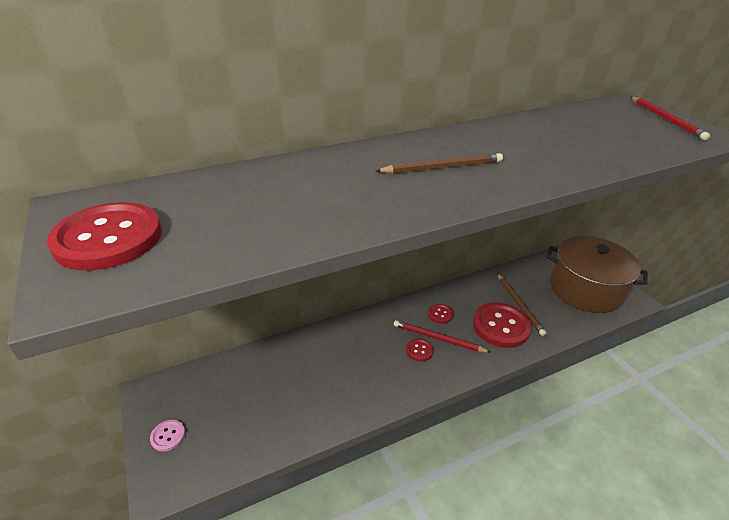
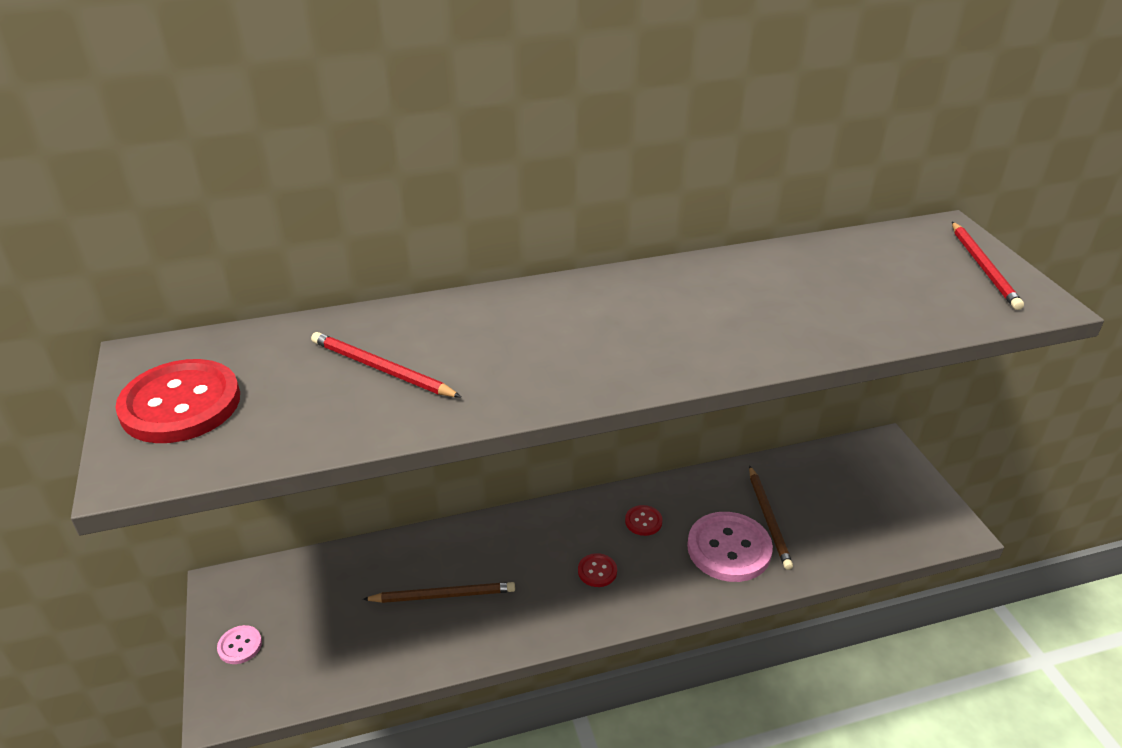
camera: 10 degrees right, 0 degrees up
brown pencil [376,153,503,174] -> brown pencil moved to [363,582,515,603]
red pencil [394,320,491,353] -> red pencil moved to [311,332,461,397]
red button [473,302,531,348] -> pink button [687,512,773,582]
brown pot [547,236,648,313] -> none

